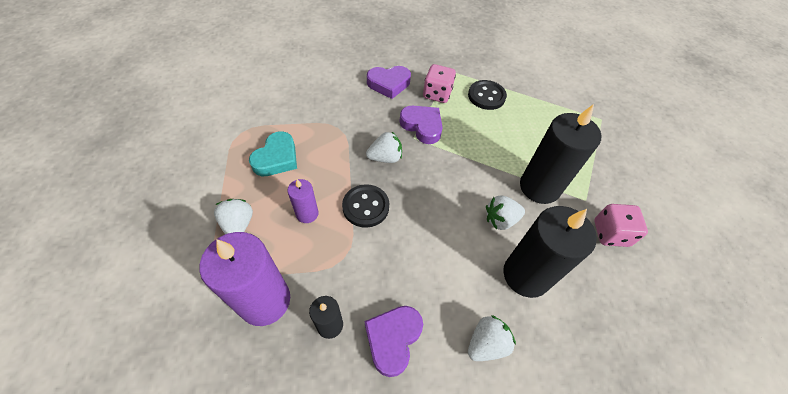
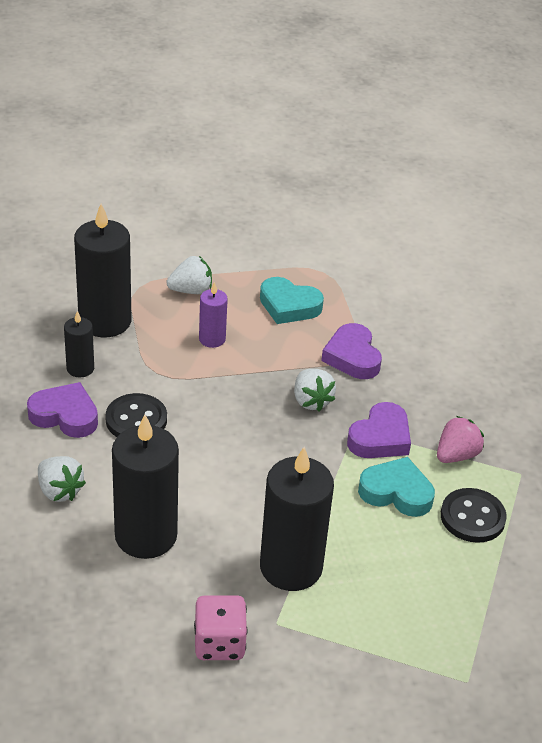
camera: 85 degrees right, 15 degrees down
purple candle [200,232,290,326] -> black candle [74,204,132,337]
black button [342,184,389,228] -> black button moved to [105,393,167,437]
purple heart [367,66,411,99] -> purple heart moved to [321,323,382,379]
pink dice [423,64,456,103] -> pink strawberry [437,416,484,463]
white strawberry [486,195,525,230] -> none
none -> turquoise heart [358,457,435,517]

